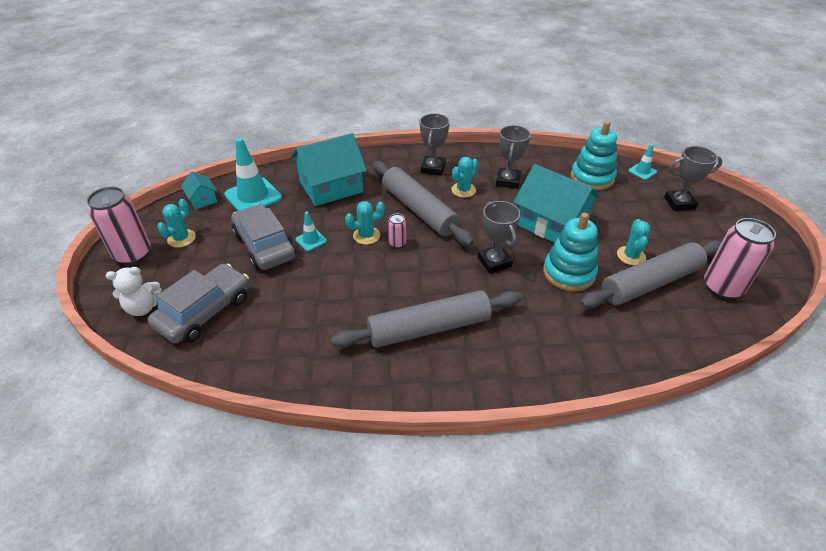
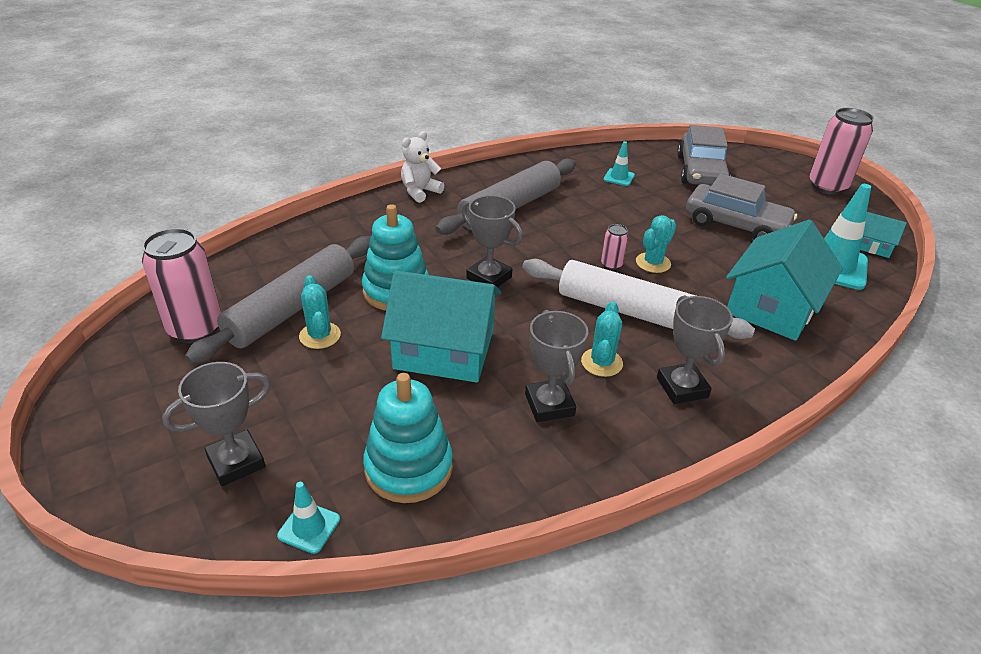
camera: 150 degrees right, 5 degrees down
white teddy bear [106,267,162,316] -> white teddy bear moved to [401,131,444,203]
turquoise cactus [157,199,196,248] -> none
turquoise traffic cone [295,212,327,251] -> turquoise traffic cone moved to [604,141,635,186]
grey rolling pin [373,161,474,246] -> white rolling pin [522,259,755,339]

